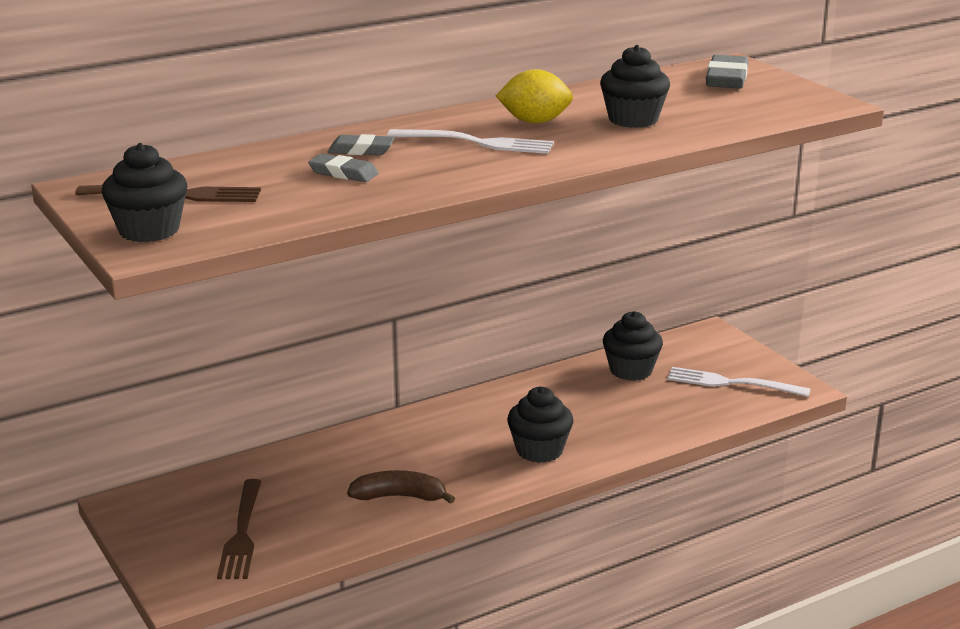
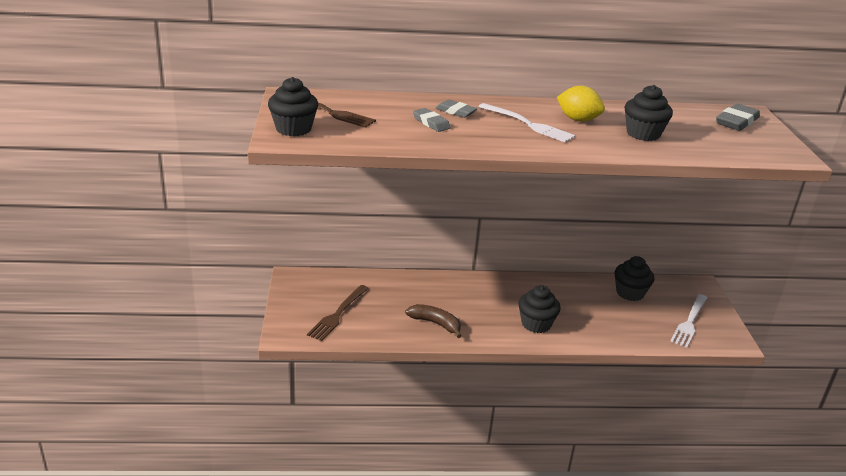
camera: 25 degrees right, 5 degrees up
white fork [667,367,810,397] -> white fork turned 105 degrees counterclockwise [670,294,707,348]

